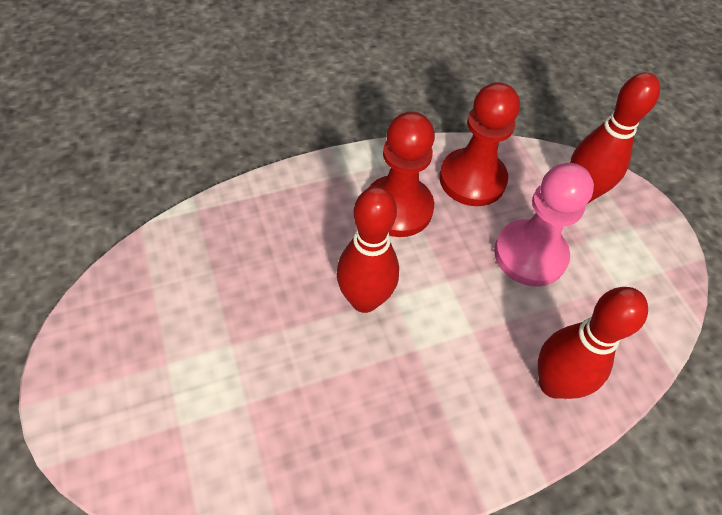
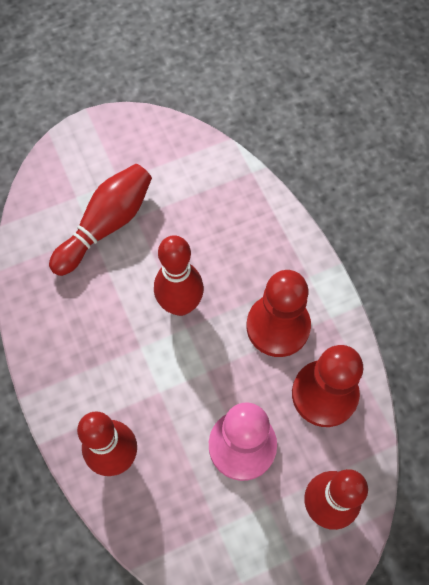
camera: 90 degrees right, 10 degrees up
none -> red bowling pin [49,164,152,276]

